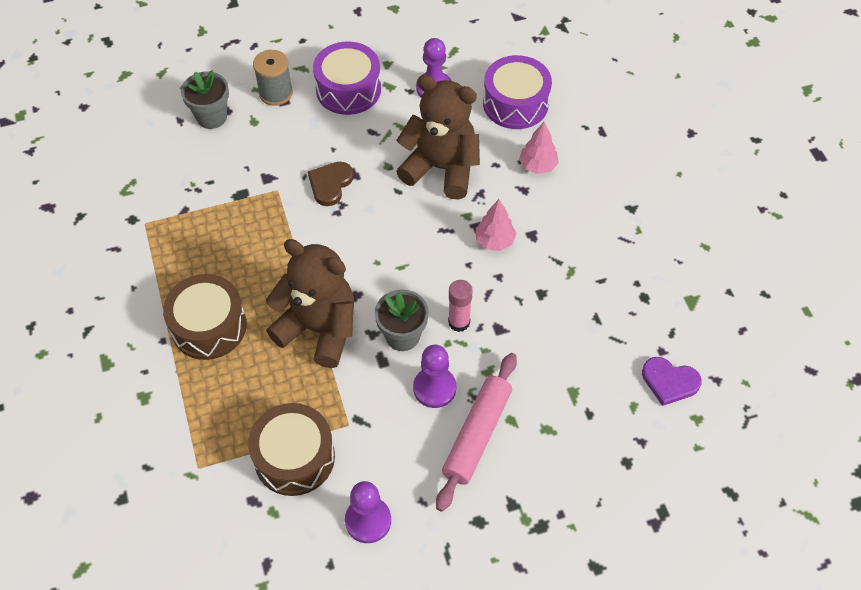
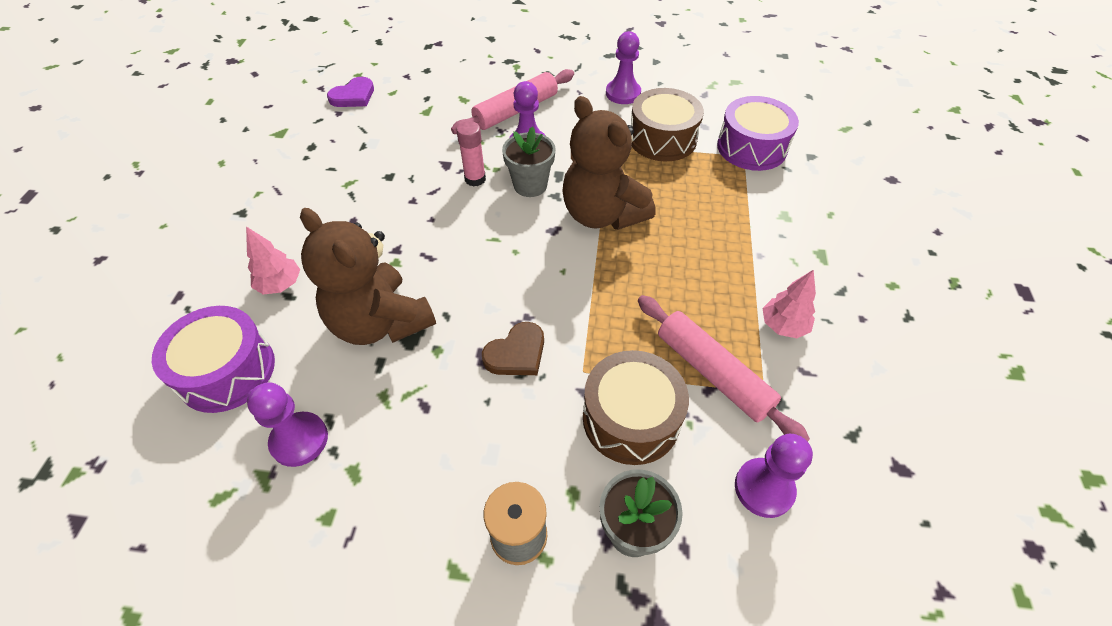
camera: 155 degrees left, 5 degrees down
brown drum [163,274,247,360] -> brown drum moved to [583,350,689,465]
purple drum [313,42,381,115] -> purple drum moved to [717,96,799,171]
pink tree [476,199,517,251] -> pink tree moved to [762,269,816,338]
purple heart [642,357,702,406] -> purple heart turned 90 degrees clockwise [327,77,374,107]
none -> pink rolling pin [638,295,810,442]
none -> purple pawn [735,434,813,518]

